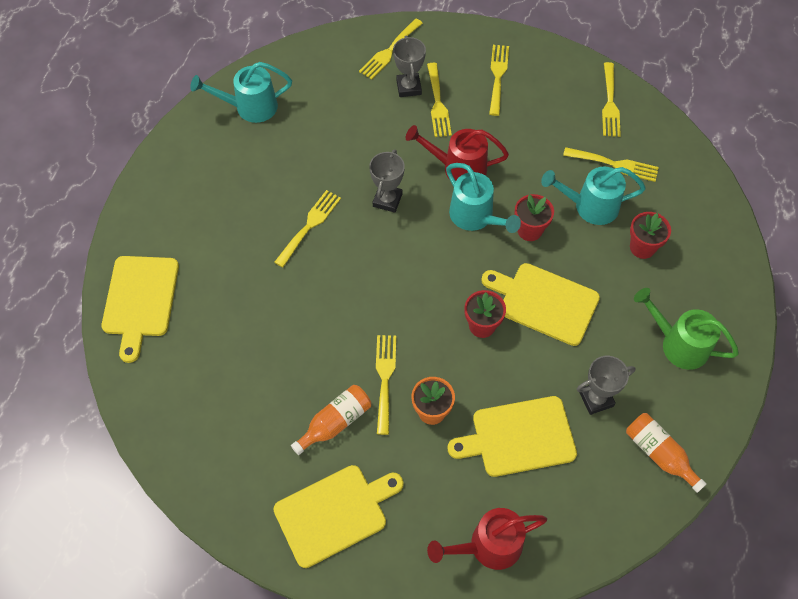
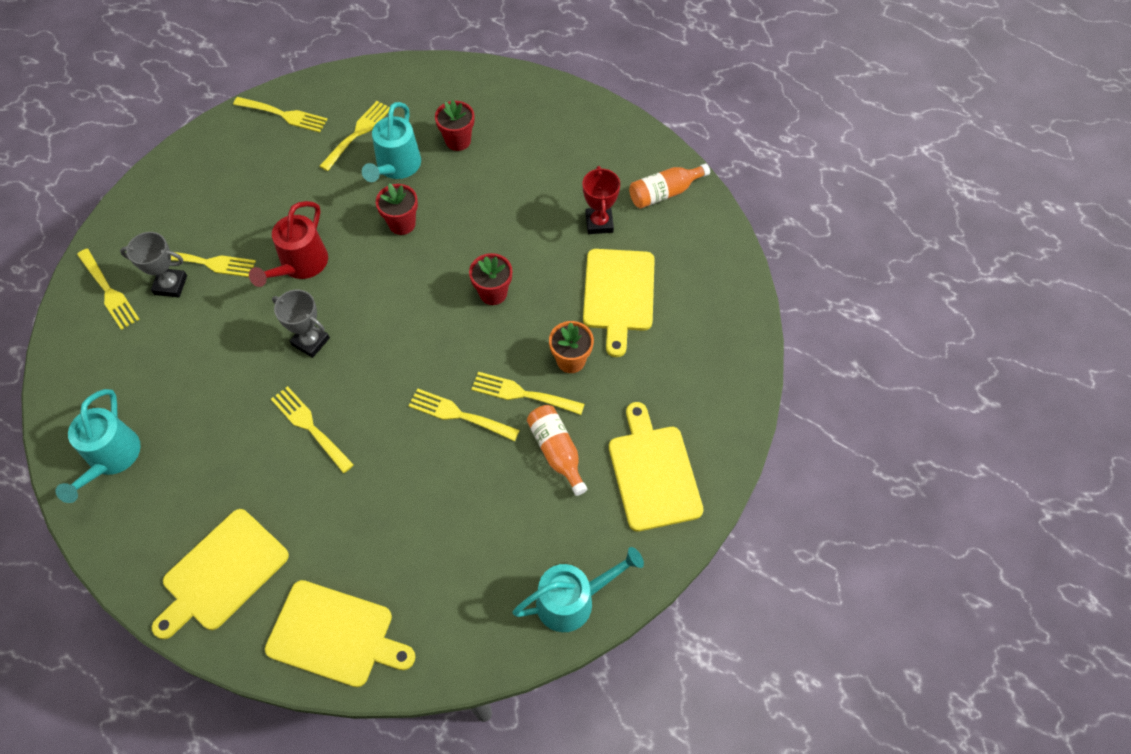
camera: 75 degrees left, 0 degrees up
red watering can [427,508,547,570] -> none
turquoise watering can [446,163,521,233] -> turquoise watering can moved to [512,547,644,632]
yellow cutting board [481,263,600,346] -> yellow cutting board moved to [152,509,289,639]
yellow fork [489,45,509,116] -> yellow fork moved to [408,388,520,441]
grey trophy [577,356,636,415] -> red trophy [583,166,620,234]
green watering can [634,288,739,370] -> none

